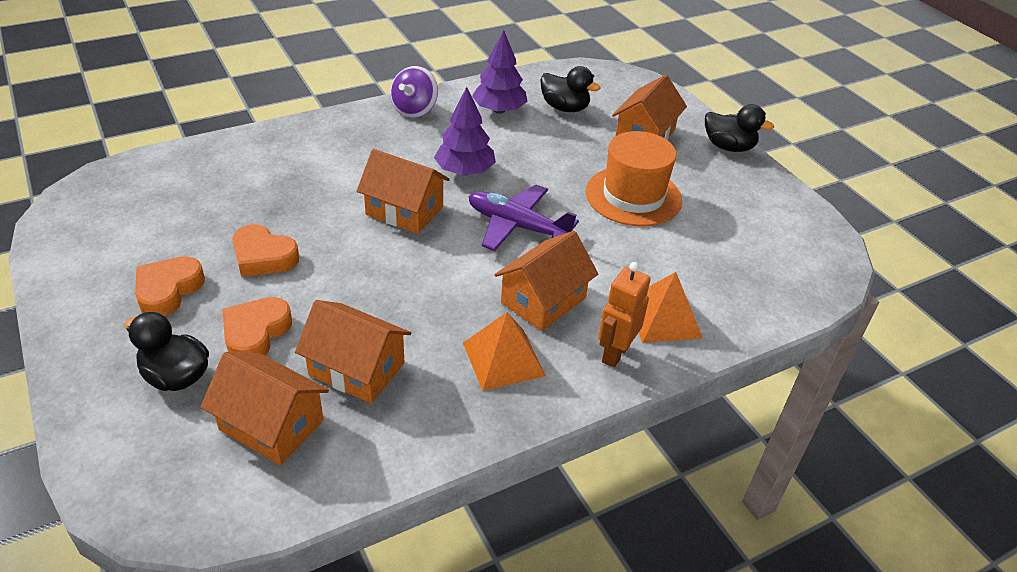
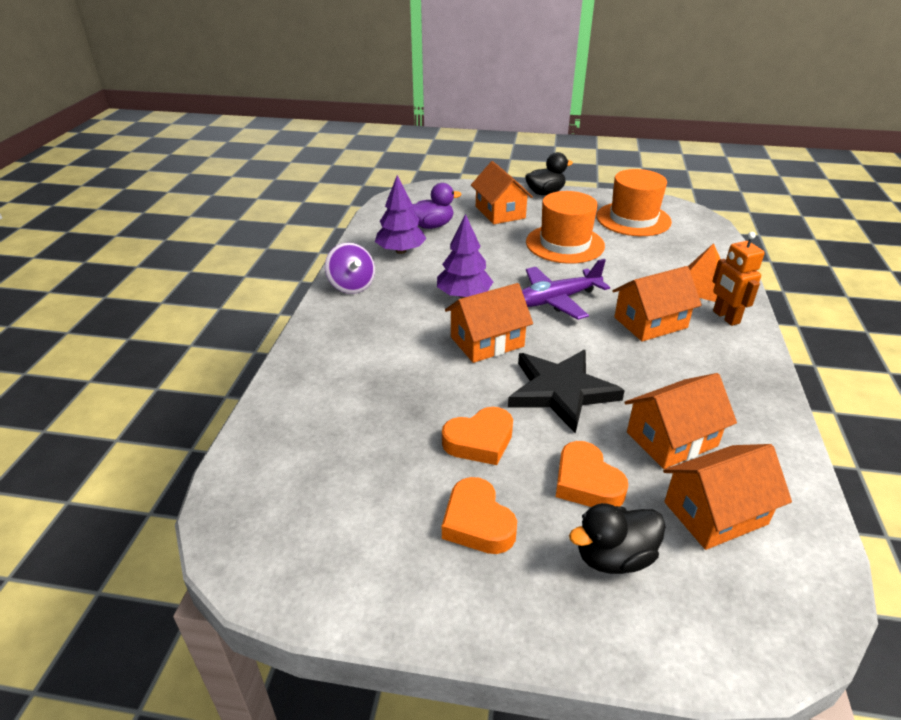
camera: 50 degrees left, 5 degrees down
orange pyramid [463,312,546,391] -> none
orange house [494,231,598,331] -> orange house turned 75 degrees clockwise [612,266,702,342]
black duck [540,66,601,112] -> purple duck [410,183,461,229]
none -> black star [508,350,625,434]
none -> orange hat [596,169,672,236]

